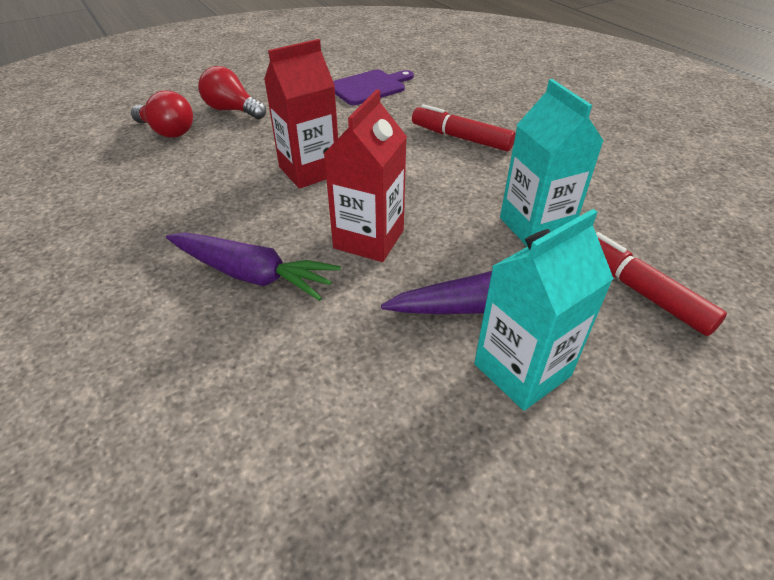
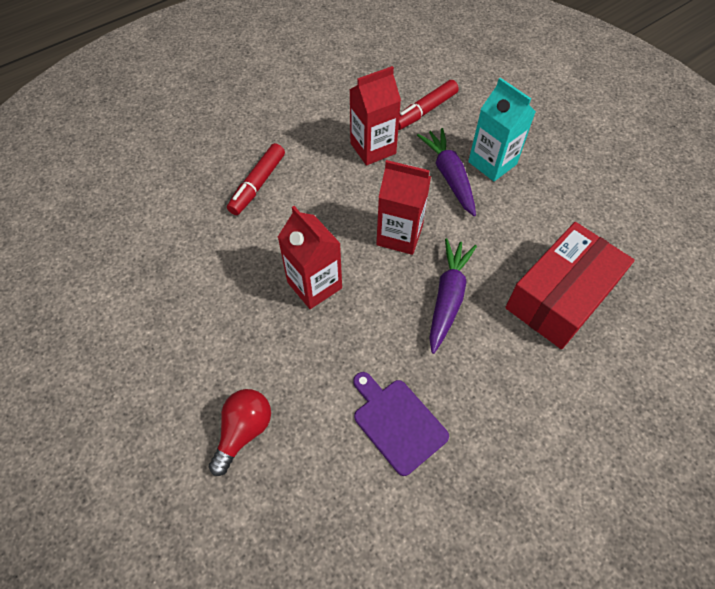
camera: 95 degrees left, 15 degrees up
red light bulb [198,66,266,119] -> none
purple cutting board [333,69,414,105] -> purple cutting board moved to [353,372,449,476]
turquoise carton [500,79,604,247] -> red carton [350,66,401,165]
none -> red box [505,222,635,349]

